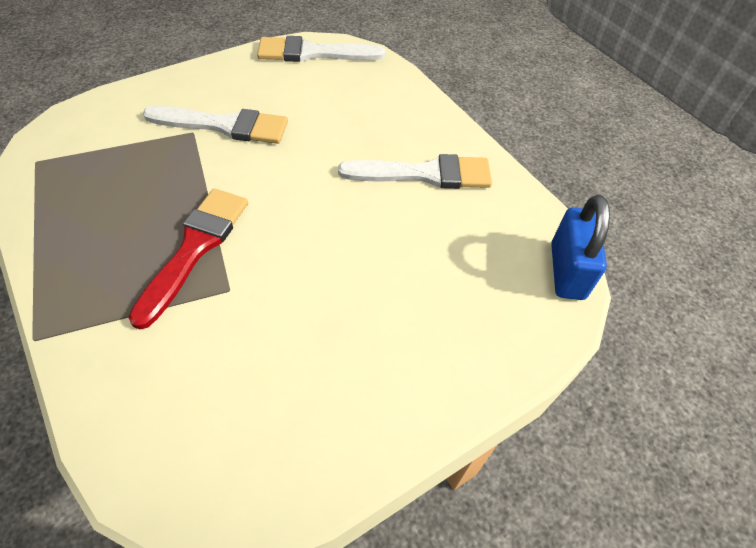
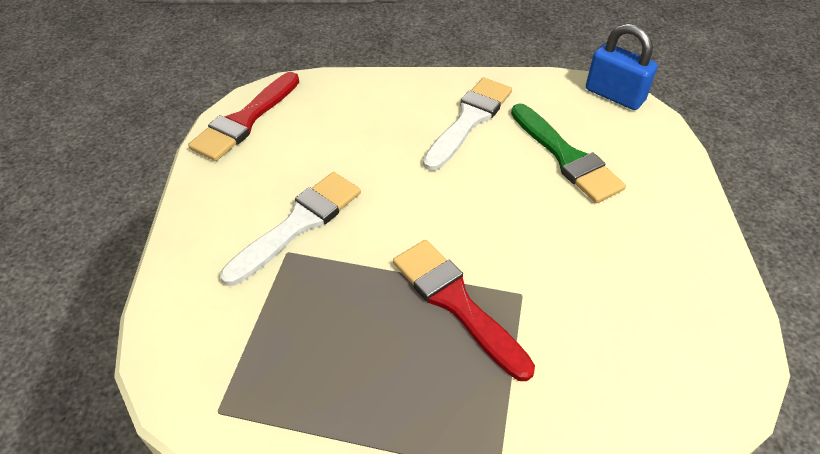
camera: 55 degrees left, 5 degrees down
white brush [257,36,385,62] -> red brush [188,72,299,161]
none -> green brush [511,103,626,203]

